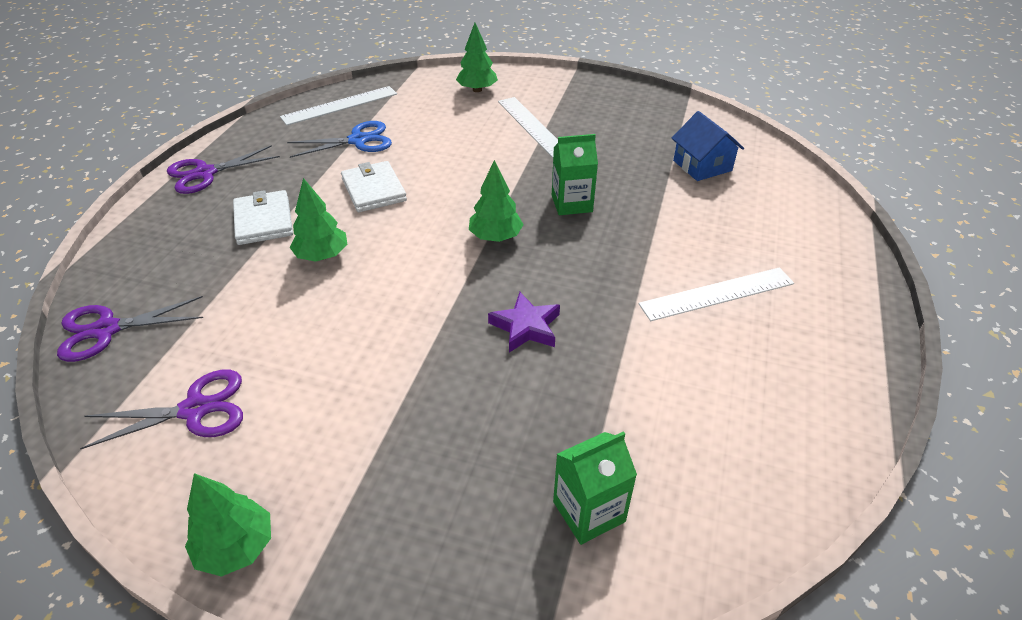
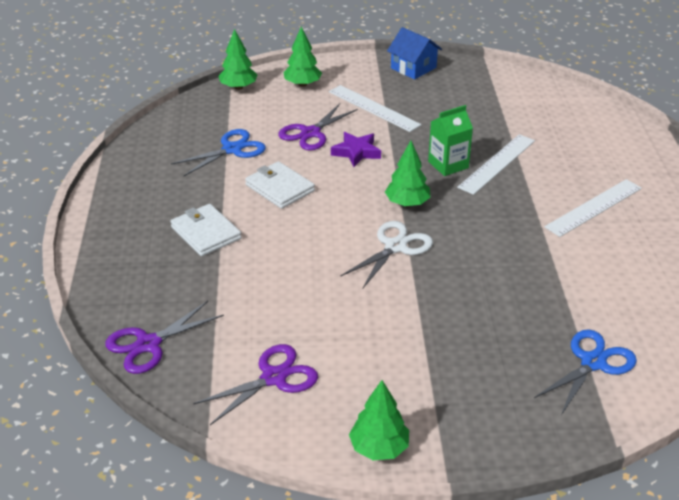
camera: 20 degrees left, 5 degrees down
purple scissors [167,145,280,194] -> purple scissors moved to [278,104,358,151]
white ruler [280,86,397,125] -> white ruler moved to [457,134,535,195]
green tree [289,178,348,262] -> green tree moved to [218,29,257,90]
purple star [488,292,560,353] -> purple star moved to [331,132,381,167]
green carton [553,431,637,545] -> blue scissors [534,329,637,415]
blue house [672,111,744,181] -> blue house moved to [387,27,442,79]
none -> white scissors [341,221,433,288]

